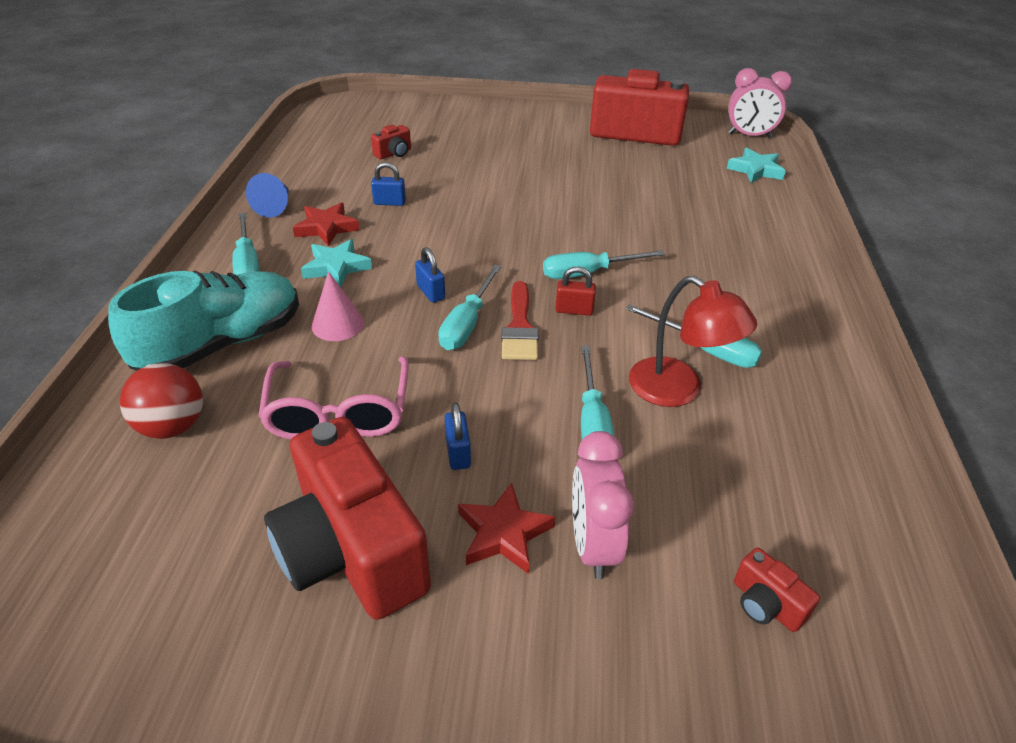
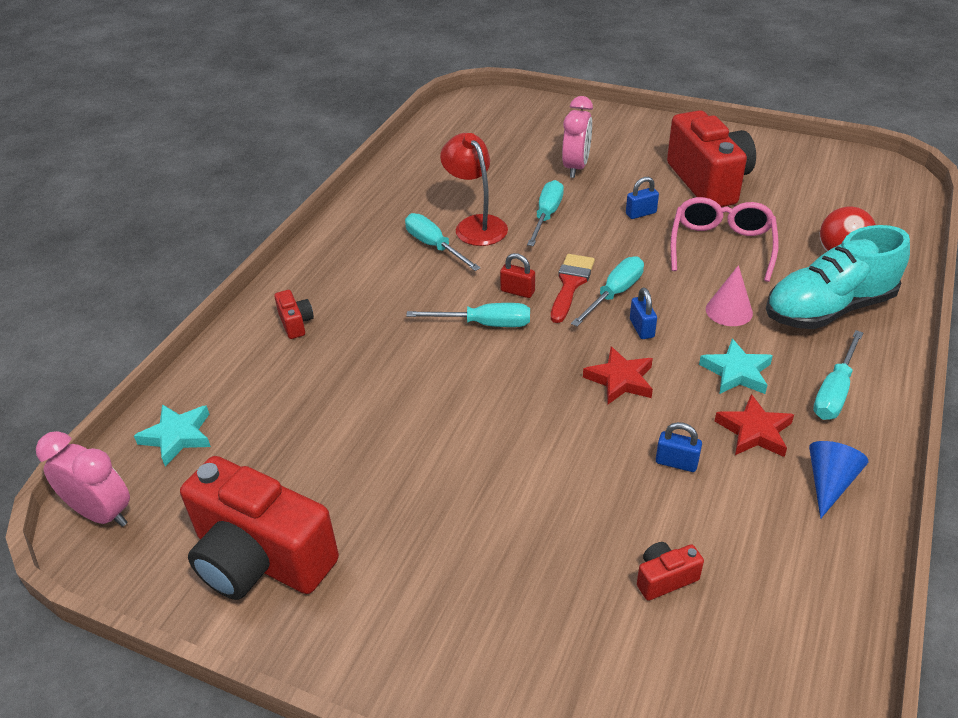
camera: 160 degrees left, 0 degrees up
turquoise screwdriver [232,213,260,275] -> turquoise screwdriver turned 150 degrees counterclockwise [813,330,863,420]
blue padlock [445,402,471,470] -> blue padlock turned 60 degrees clockwise [626,177,659,219]
red star [458,483,555,574] -> red star moved to [583,347,653,404]
red camera [734,547,820,632] -> red camera moved to [274,290,314,339]

